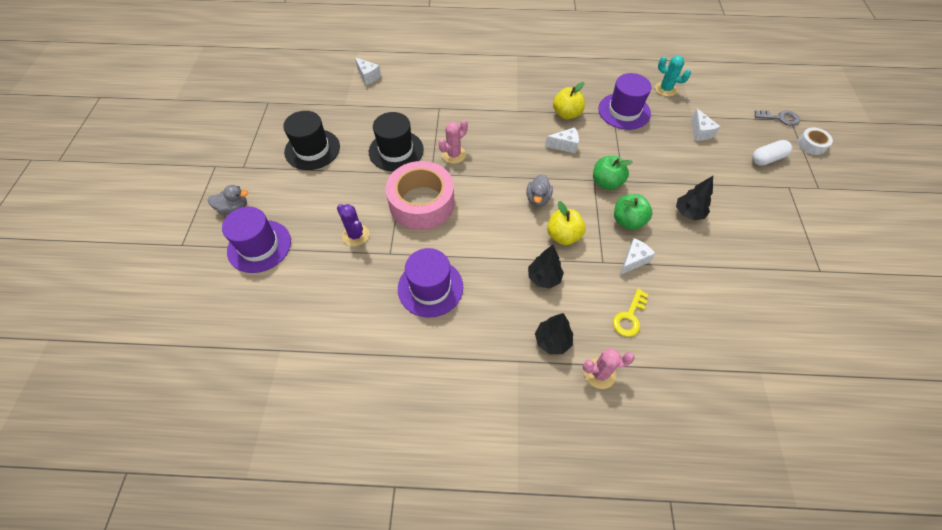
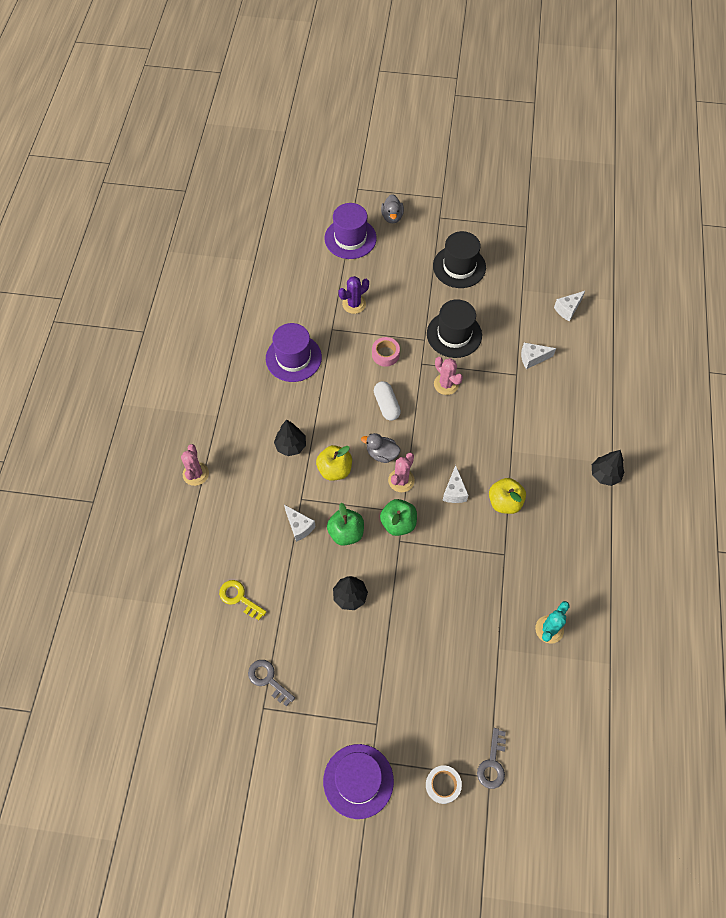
camera: 95 degrees right, 5 degrees up
pink tape [385,161,455,230] -> pink tape [372,337,400,367], size x0.45
black tree [535,313,573,354] -> black tree moved to [592,450,625,486]
purple hat [598,73,651,130] -> purple hat moved to [323,744,394,819]
yellow key [613,289,648,337] -> yellow key moved to [219,580,266,620]
white cheese [692,108,720,141] -> white cheese moved to [521,343,556,369]
white capsule [752,140,792,166] -> white capsule moved to [374,381,401,421]
none -> grey key [248,660,295,707]
none -> pink cactus [388,453,415,492]

